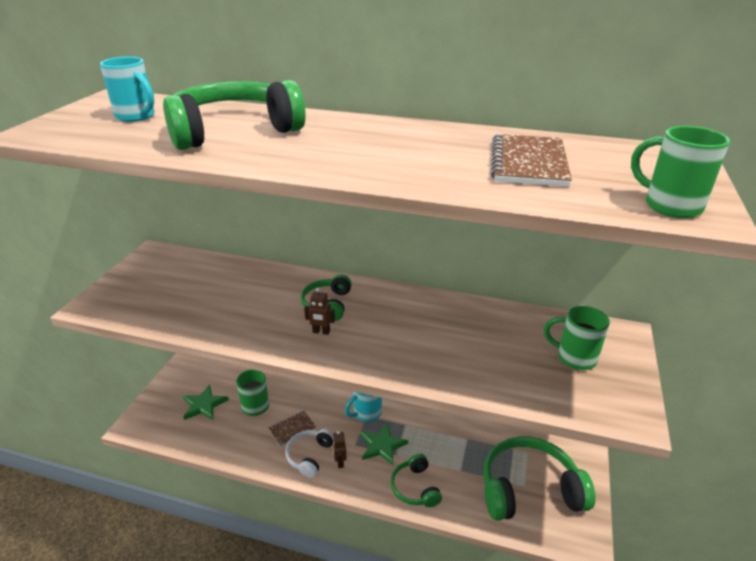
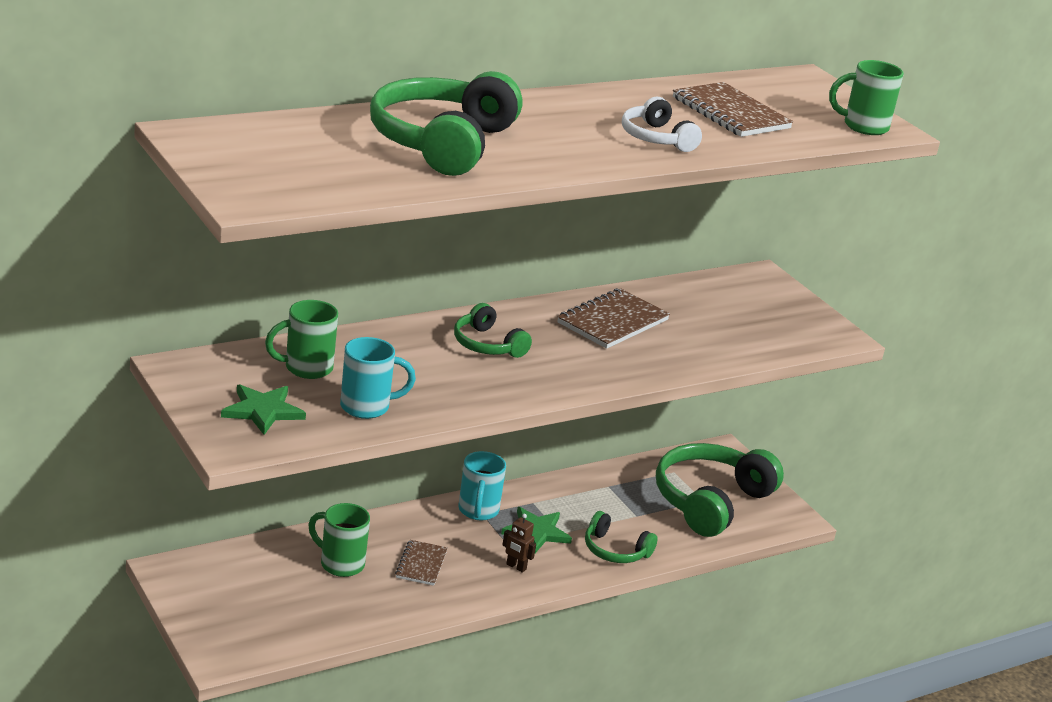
camera: 50 degrees left, 5 degrees down
turquoise mug [100,57,155,122] -> turquoise mug moved to [340,337,416,419]
green star [183,385,229,420] -> green star moved to [221,384,306,435]
white headphones [285,429,333,478] -> white headphones moved to [622,97,702,152]
brown robot [304,288,335,335] -> none
green mug [544,306,610,370] -> green mug moved to [265,300,338,379]
none -> brown notebook [557,288,670,349]

